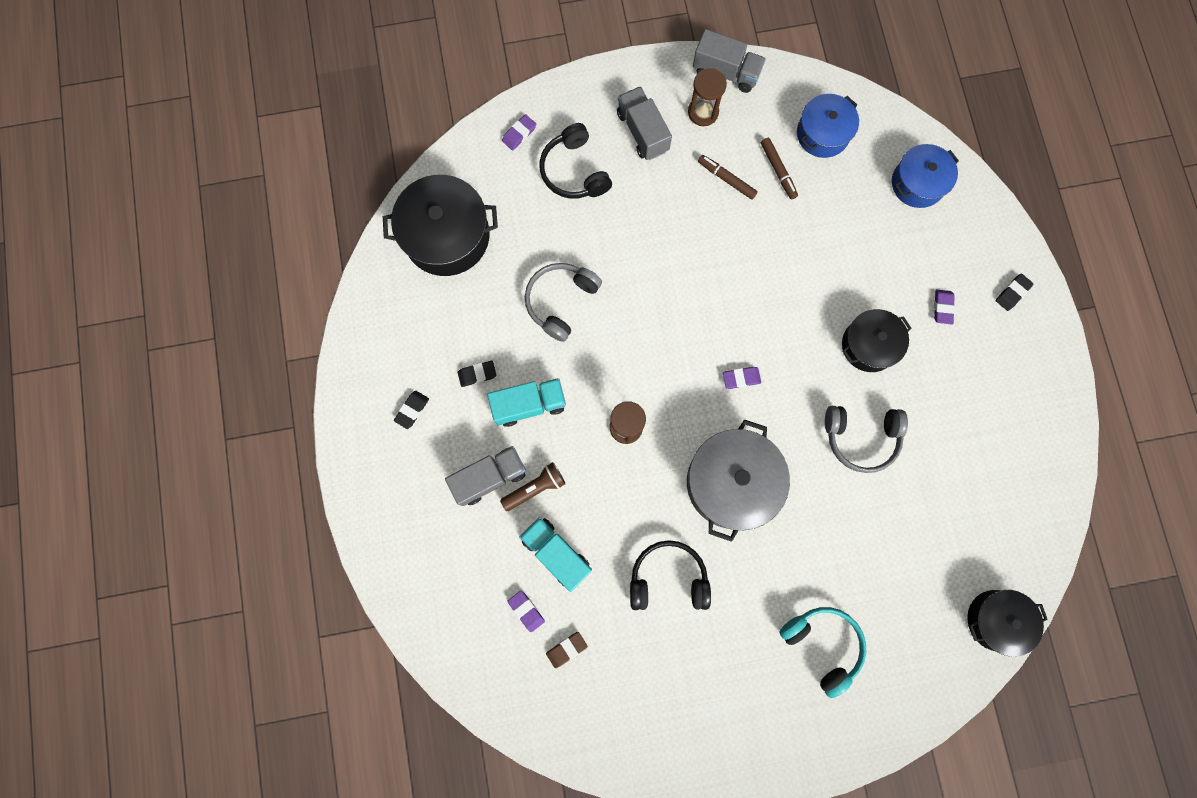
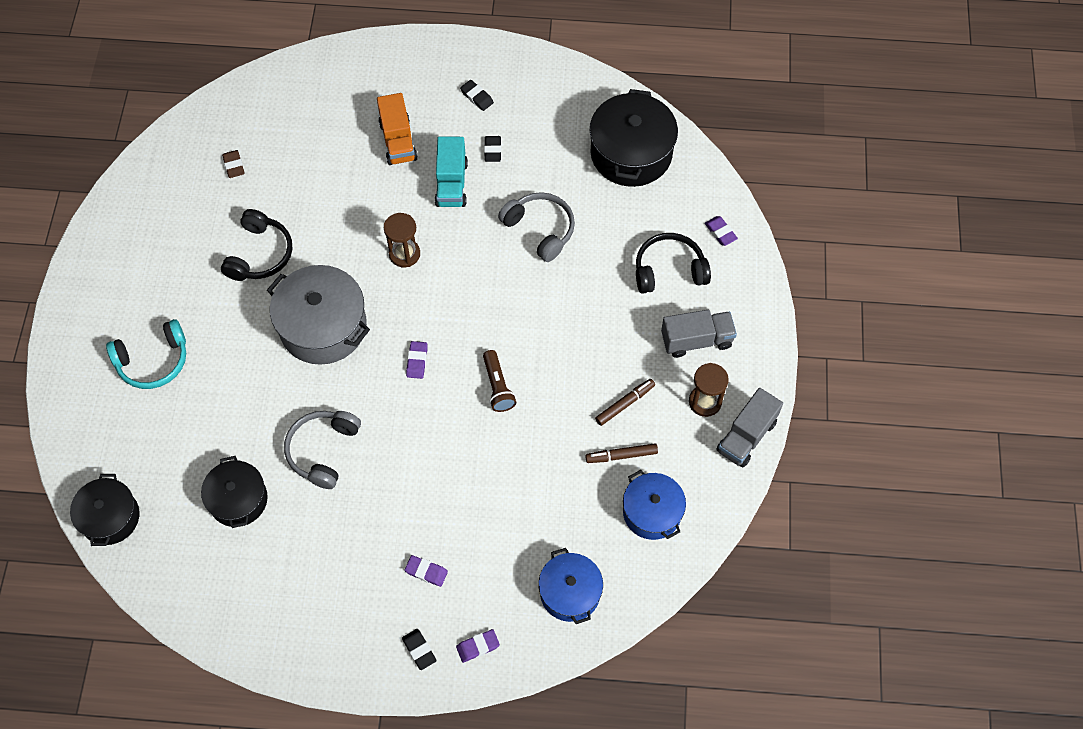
camera: 105 degrees right, 15 degrees down
grey truck [445,446,526,506] -> orange truck [377,93,418,165]
brown flashlight [500,462,565,511] -> brown flashlight moved to [483,350,516,412]
purple eraser [507,591,545,632] -> purple eraser moved to [456,629,500,663]
turquoise truck [519,517,592,592] -> none
black pot [842,309,912,372] -> black pot moved to [201,456,268,528]

